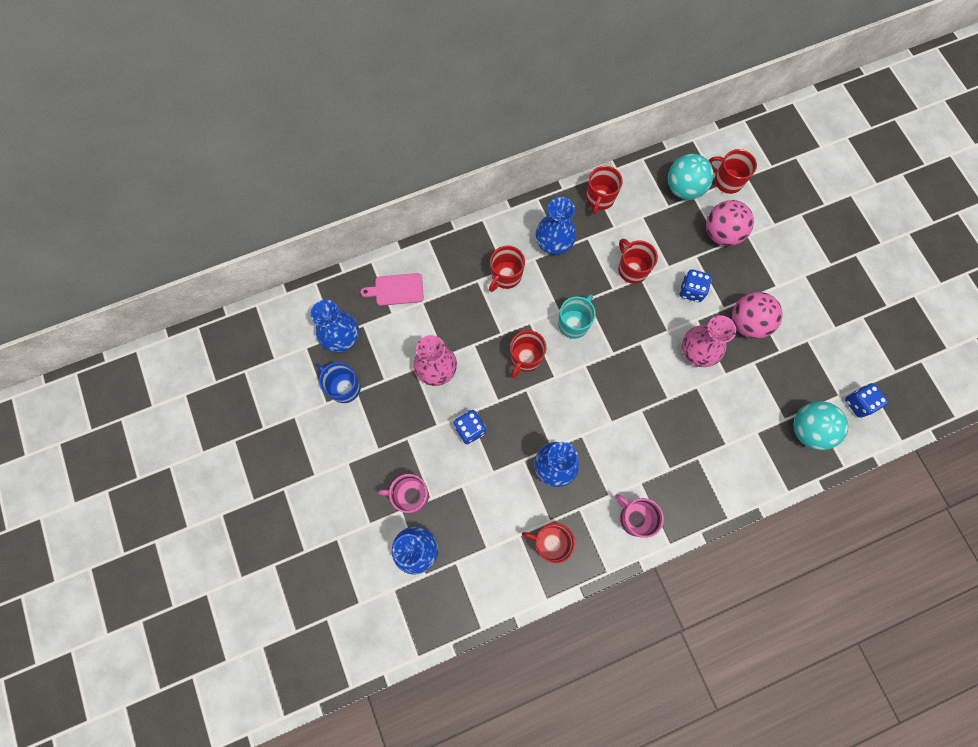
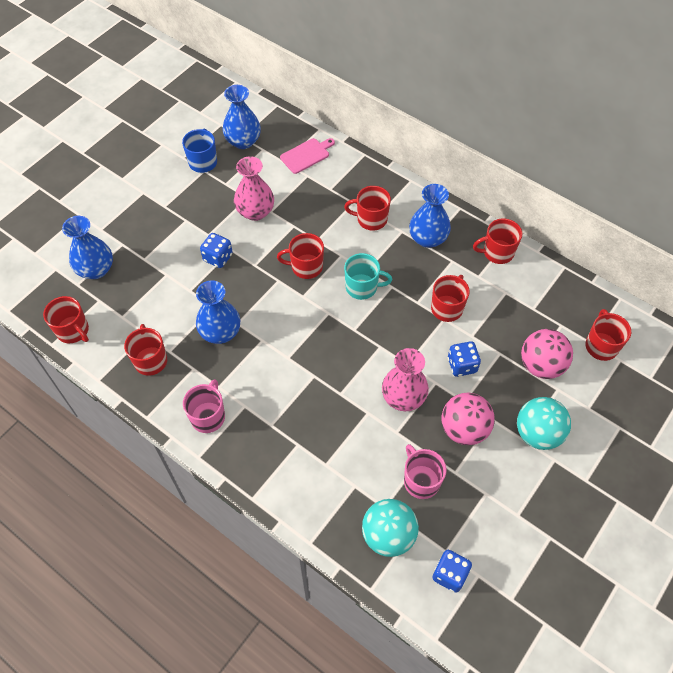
camera: 60 degrees right, 15 degrees down
pink cutting board [360,273,424,306] -> pink cutting board turned 90 degrees clockwise [280,138,335,174]
pink mug [378,474,429,513] -> pink mug moved to [404,444,446,499]
turquoise ball [668,154,714,200] -> turquoise ball moved to [517,397,571,450]
none -> red mug [43,296,89,343]

